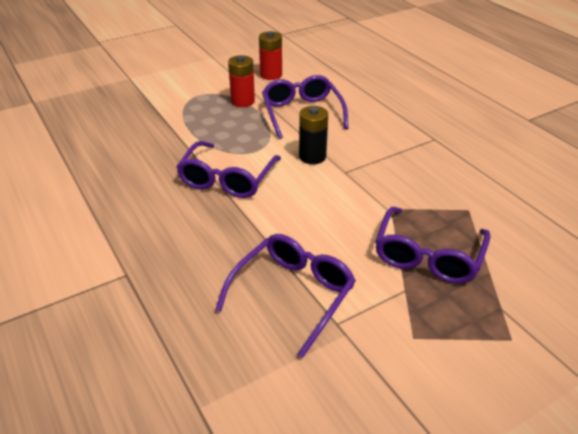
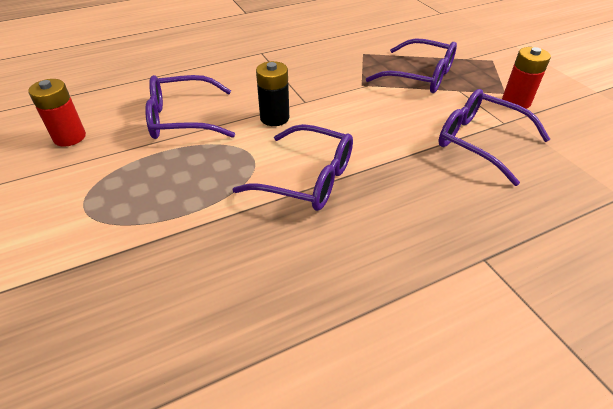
camera: 85 degrees left, 5 degrees up
red battery [228,55,255,107] -> red battery moved to [502,47,551,109]

